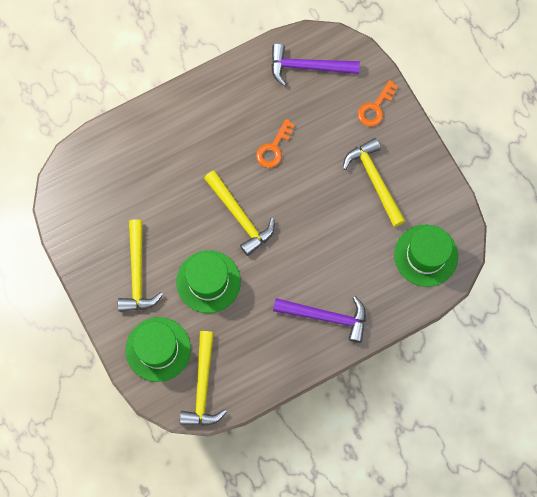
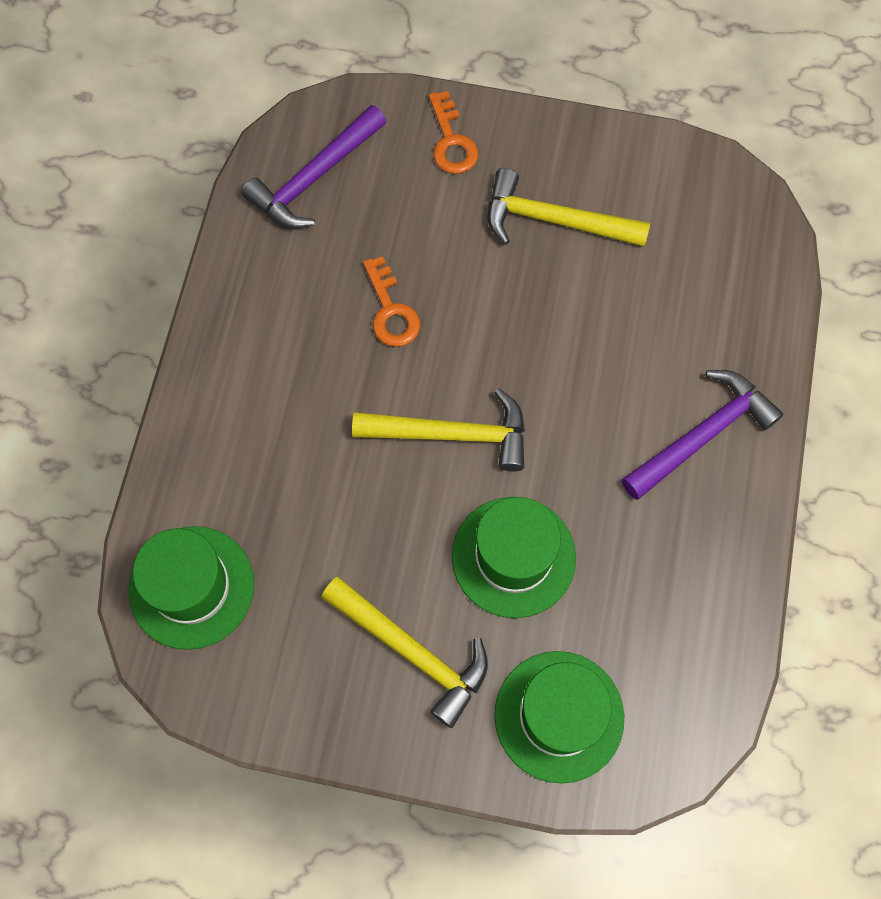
camera: 50 degrees left, 5 degrees down
yellow hammer [180,331,227,426] -> none
green hat [394,225,458,287] -> green hat moved to [129,526,254,650]

